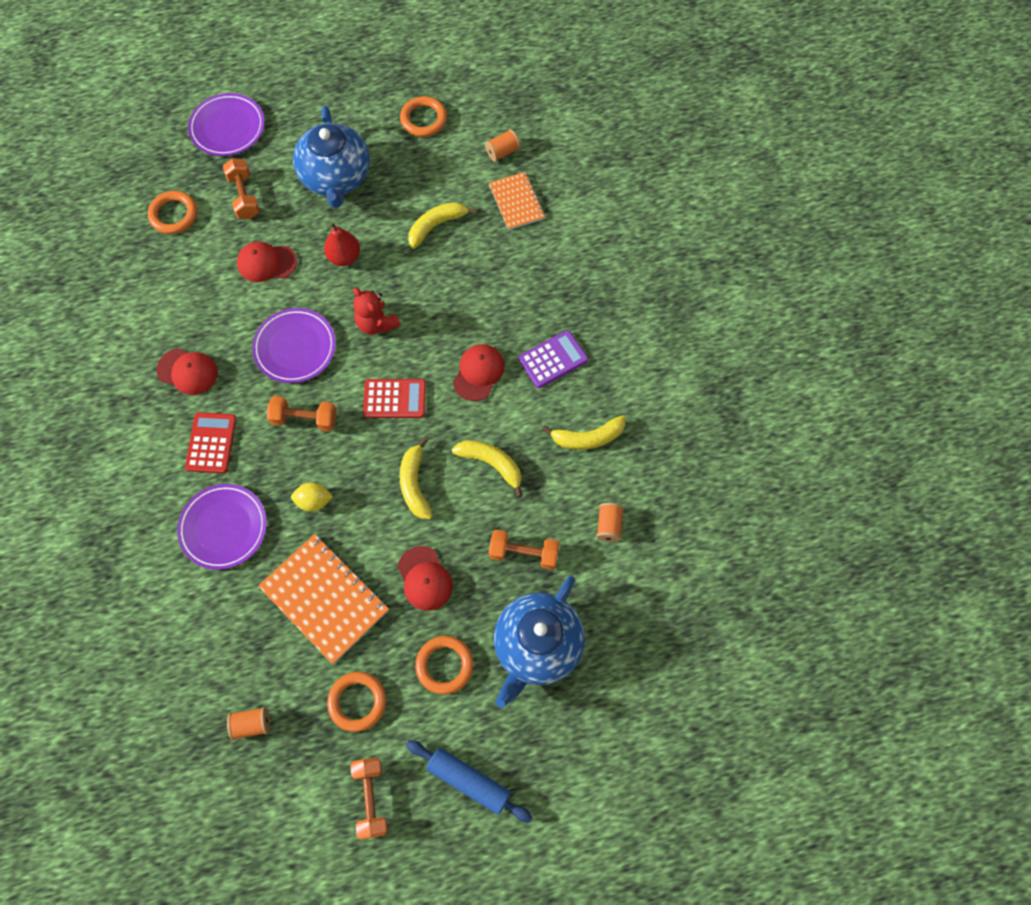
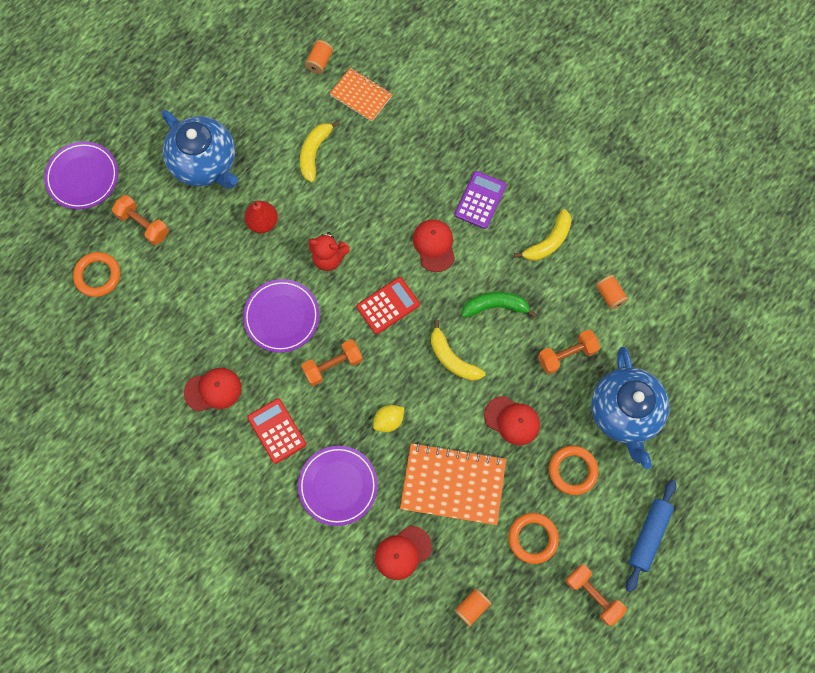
camera: 35 degrees left, 5 degrees up
red cap [237,241,297,282] -> red cap moved to [375,526,432,580]
orange ring [400,96,447,137] -> none
blue rolling pin [406,740,532,823] -> blue rolling pin turned 60 degrees counterclockwise [626,480,676,592]
yellow banana [452,440,523,497] -> green banana [461,292,537,318]

